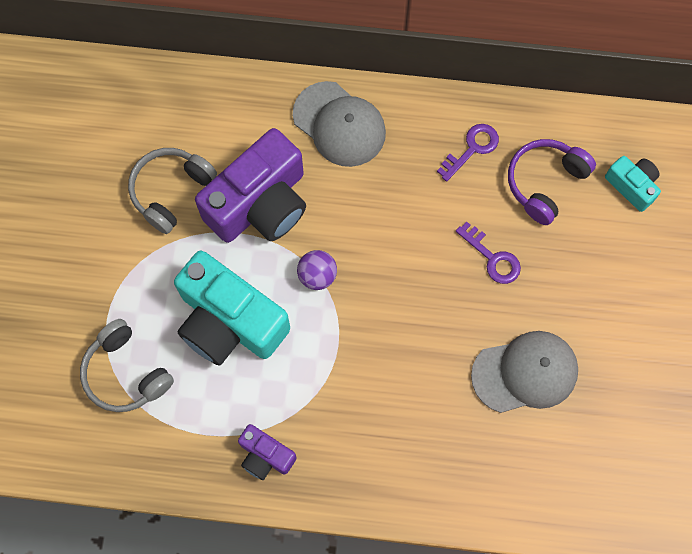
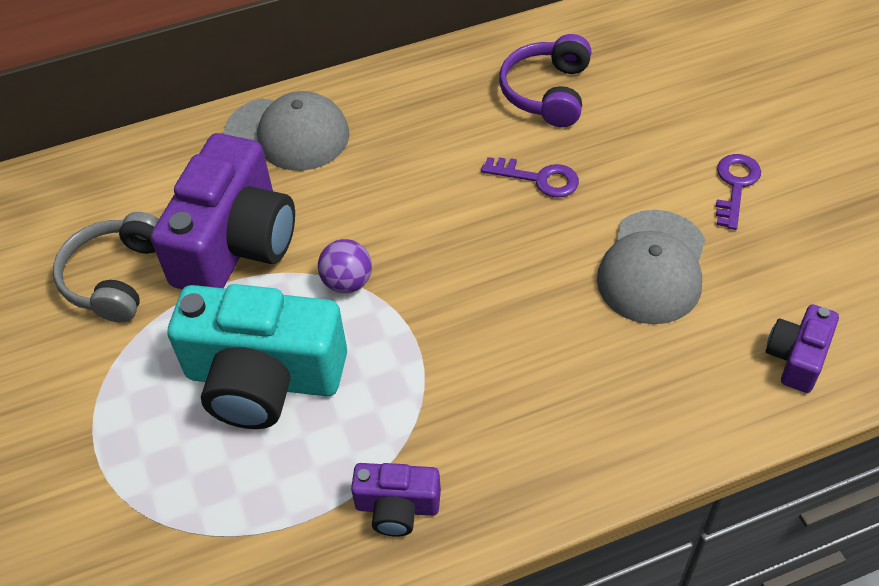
camera: 25 degrees left, 20 degrees down
grey headphones [80,319,174,412] -> none
purple key [437,124,499,182] -> purple key moved to [716,154,761,230]
grey cap [471,331,578,413] -> grey cap turned 150 degrees clockwise [597,210,705,324]
turquoise camera [605,156,661,212] -> none
none -> purple camera [766,304,839,393]

